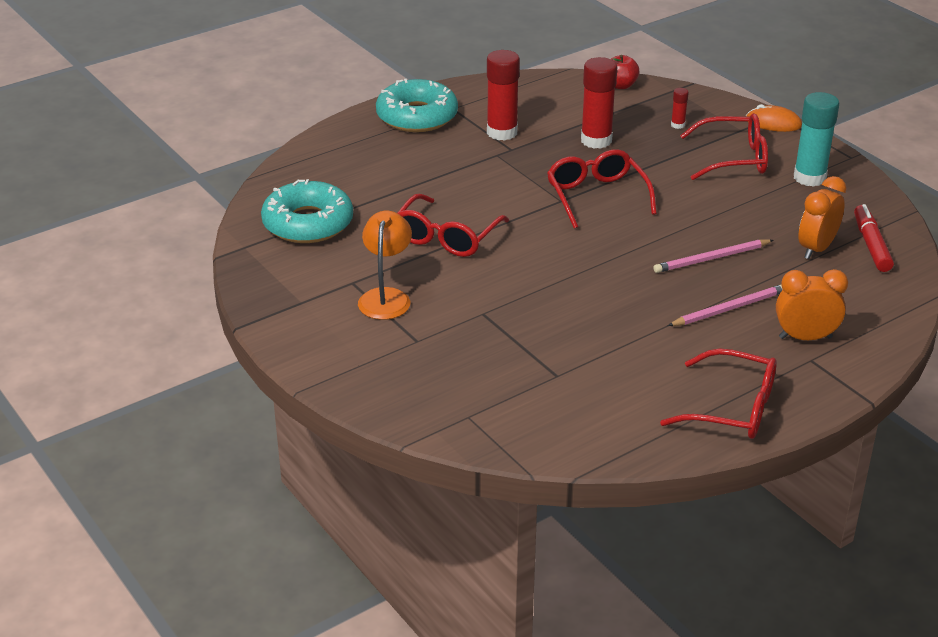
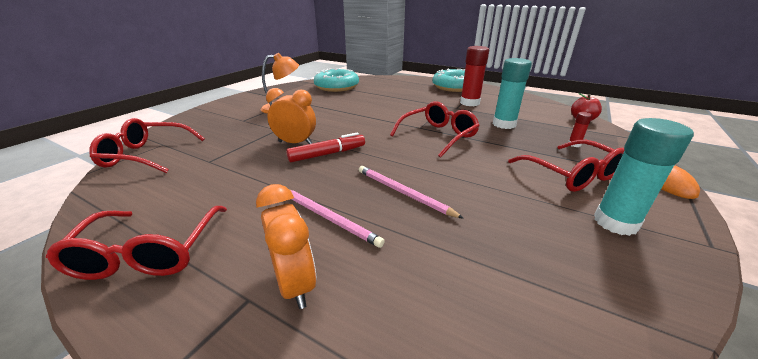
camera: 65 degrees right, 5 degrees down
red glasses [398,194,509,257] -> red glasses moved to [89,118,205,173]
red glue stick [581,57,617,149] -> turquoise glue stick [493,58,532,129]
orange clock [798,176,847,259] -> orange clock moved to [266,88,316,144]
red marker [854,204,894,272] -> red marker moved to [286,132,365,162]

